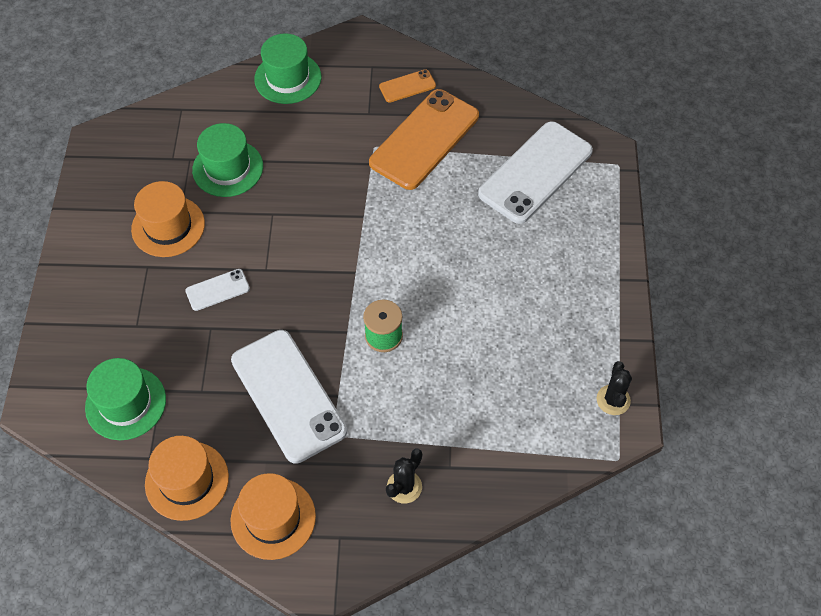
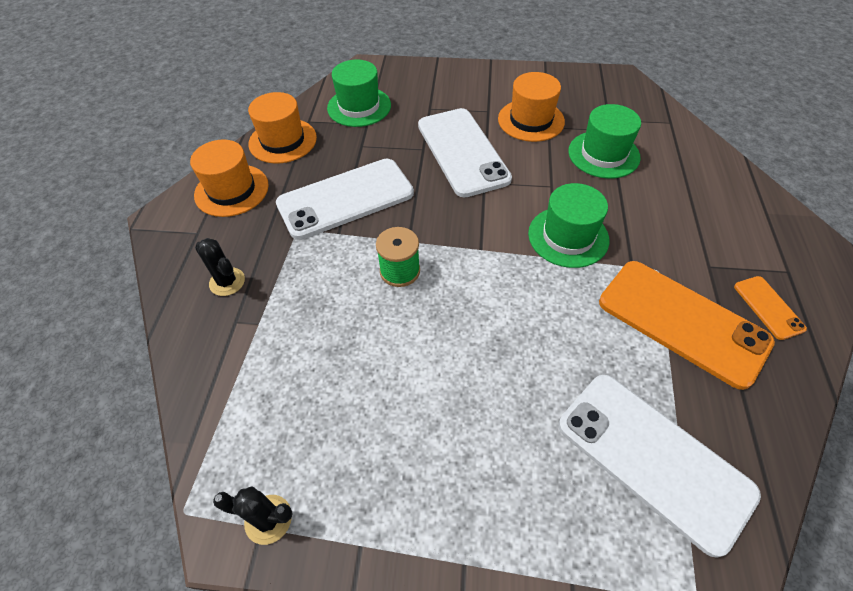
camera: 95 degrees right, 5 degrees down
white phone [185,269,250,311] -> white phone [418,108,512,198], size x2.18
green hat [254,33,321,104] -> green hat moved to [528,183,609,268]

